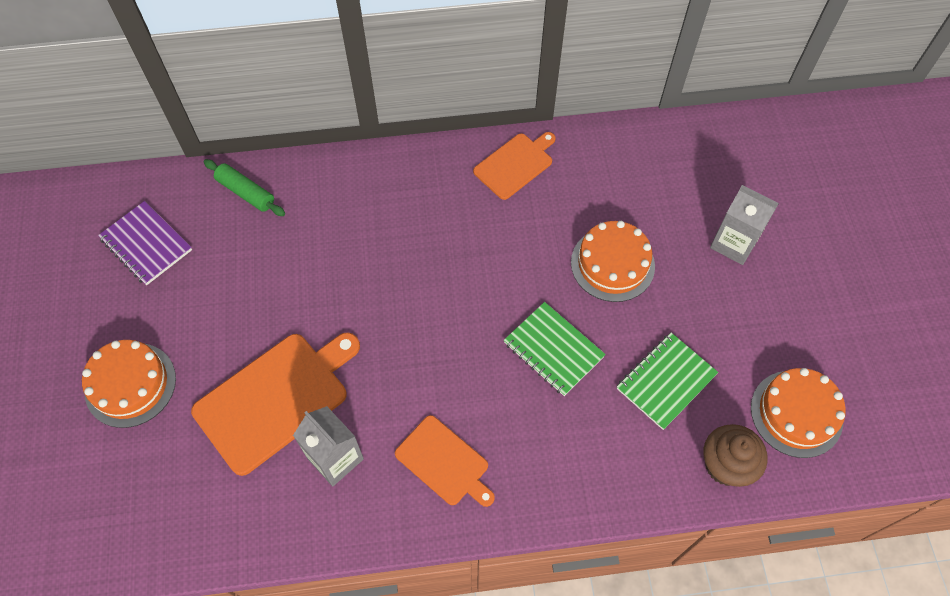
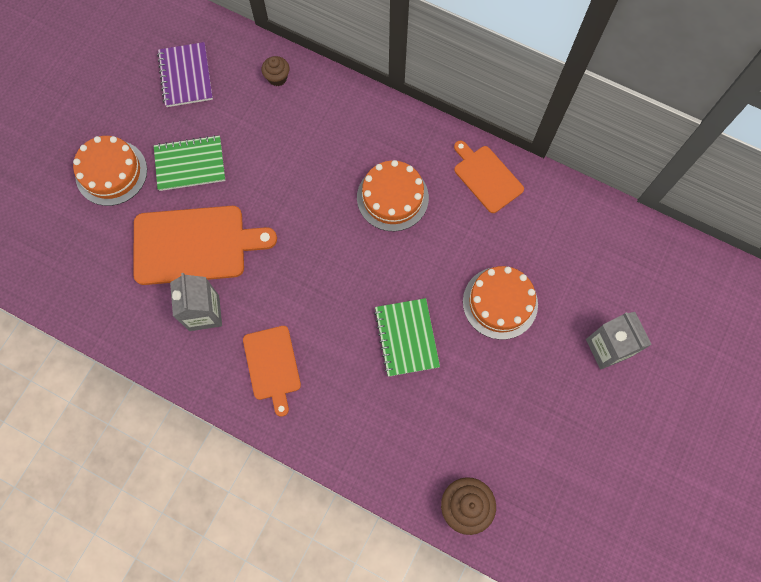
camera: 35 degrees right, 10 degrees up
green rolling pin [203,159,285,216] -> brown cupcake [262,56,289,86]
orange cutting board [473,132,556,200] -> orange cutting board turned 120 degrees counterclockwise [454,141,524,213]
green notebook [617,333,718,430] -> green notebook moved to [154,135,225,191]
orange cake [751,368,846,458] -> orange cake moved to [357,160,429,231]

